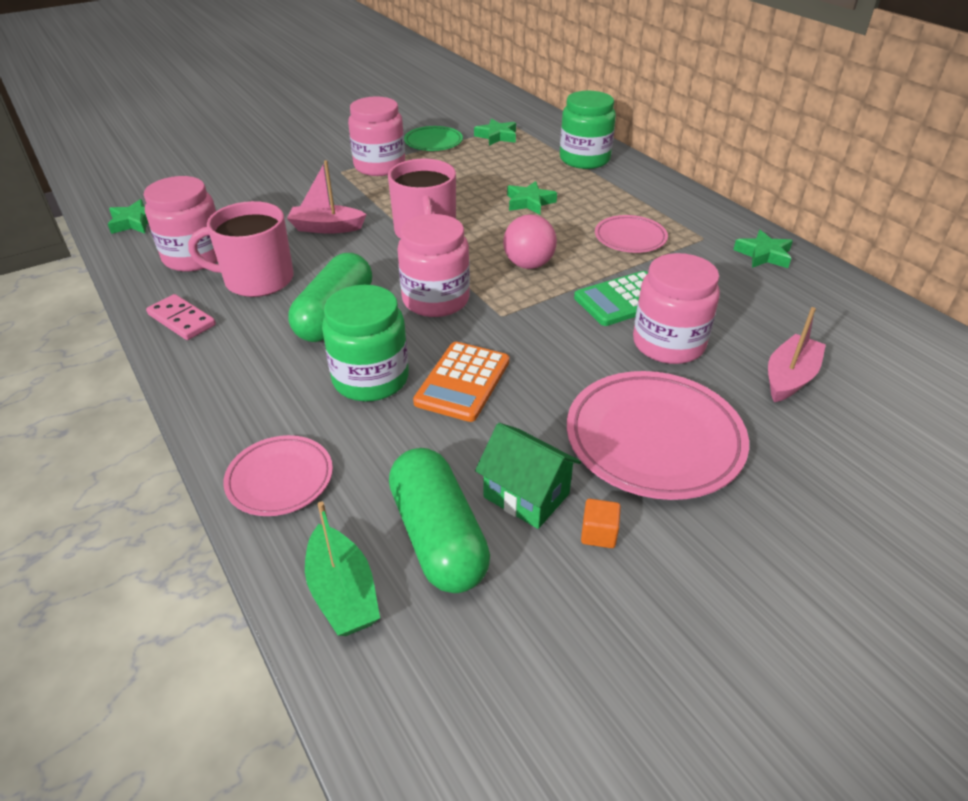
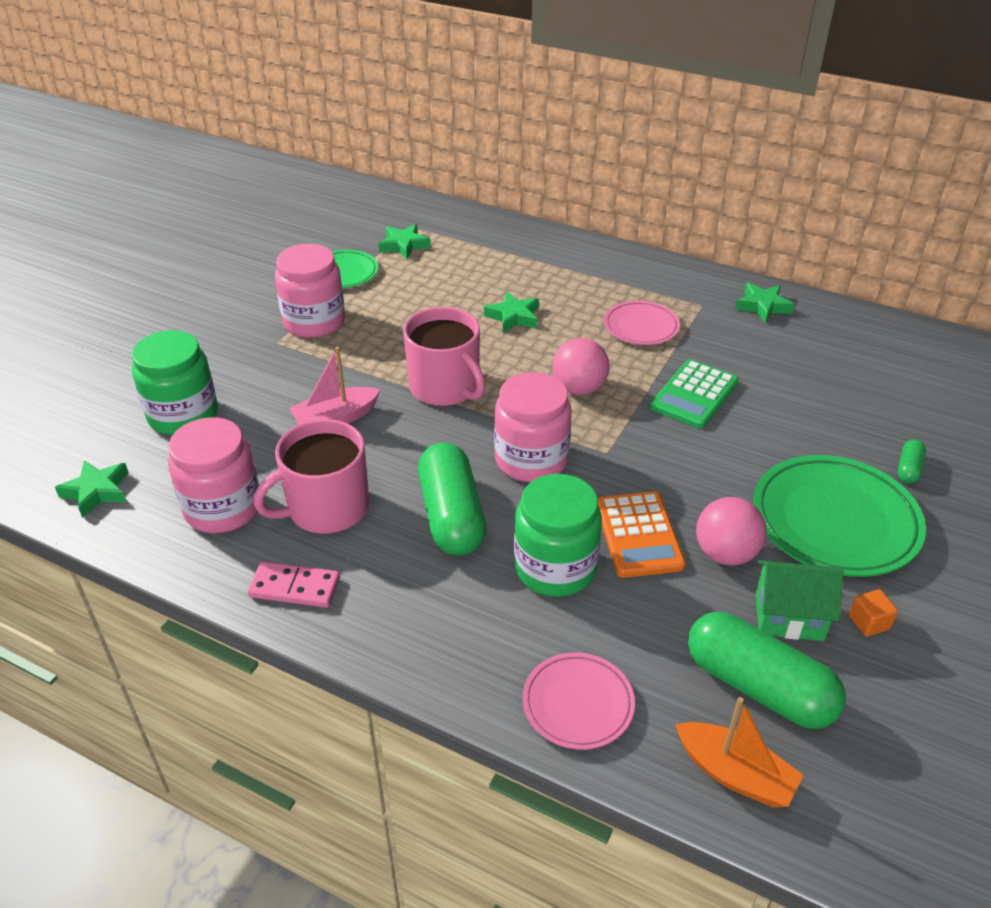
camera: 30 degrees left, 0 degrees up
green boat [305,501,380,636] -> orange boat [675,697,804,808]
green jar [560,91,616,169] -> green jar moved to [132,330,218,435]
pink plate [567,371,749,500] -> green plate [753,455,926,577]
pink jar [633,253,720,364] -> none
pink boat [768,307,826,402] -> none
none -> pink ball [696,497,767,565]
none -> green capsule [897,439,926,484]

